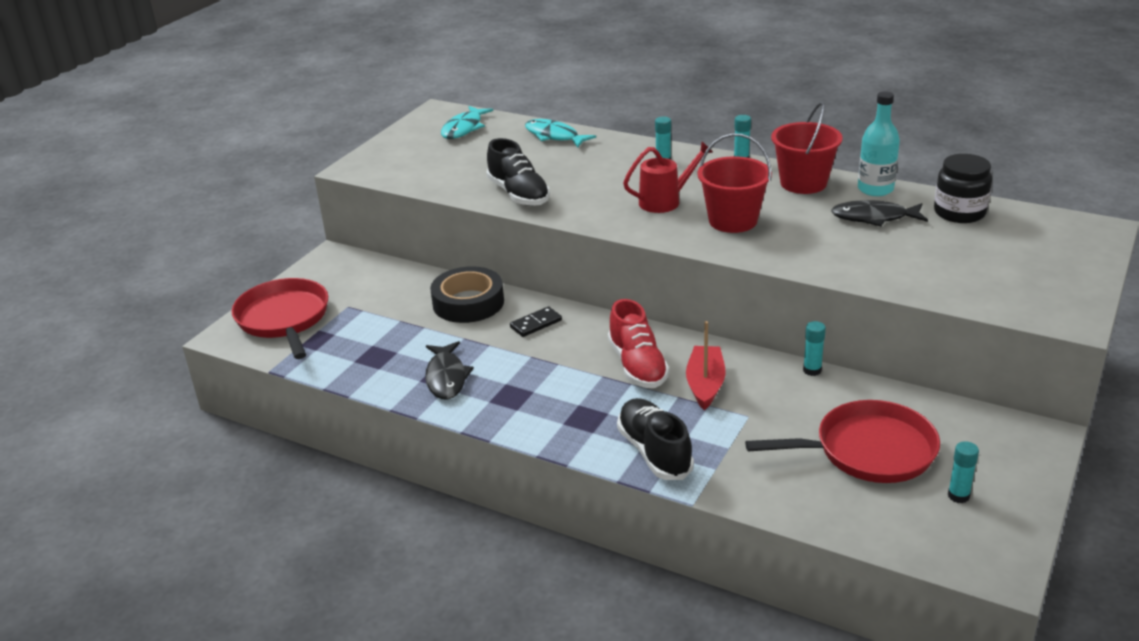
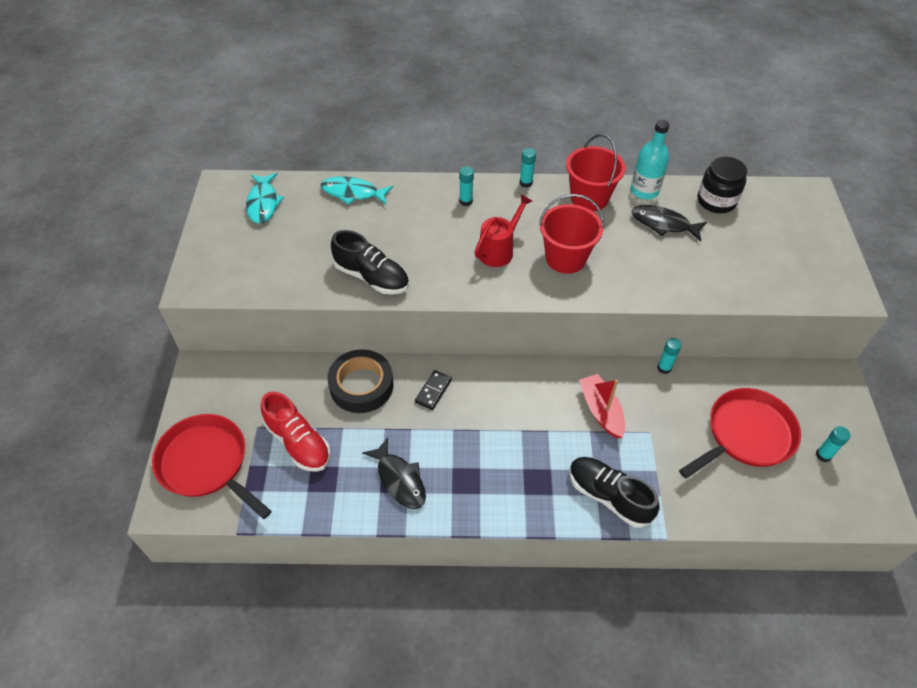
camera: 30 degrees left, 20 degrees up
red shoe [608,299,669,388] -> red shoe moved to [261,392,331,472]
black fish [831,200,928,227] -> black fish turned 45 degrees clockwise [632,205,707,241]

